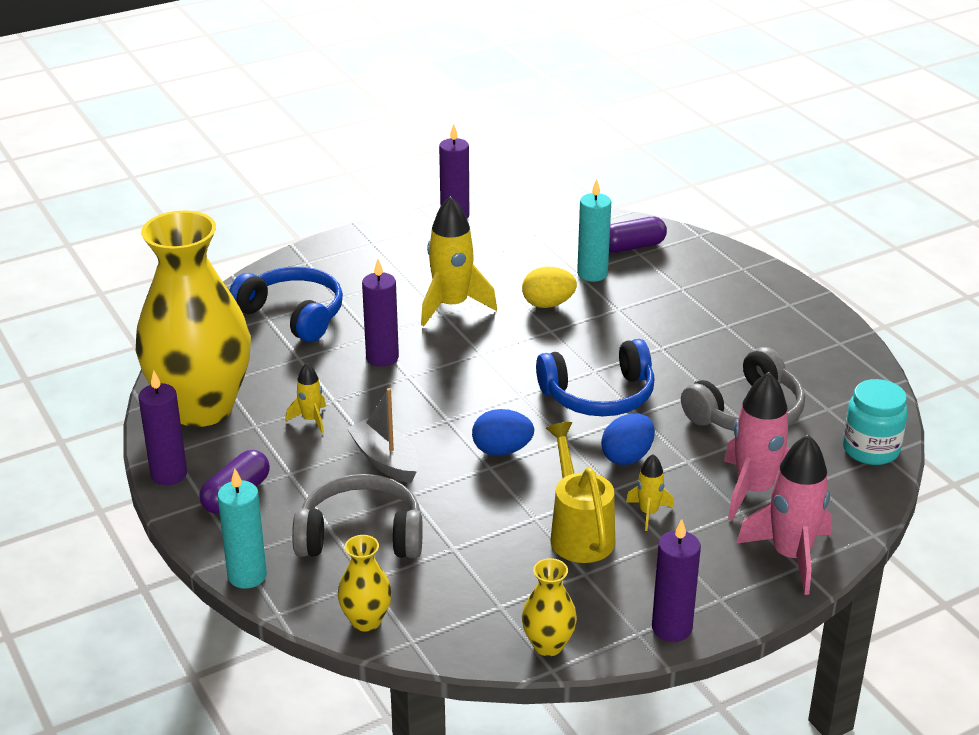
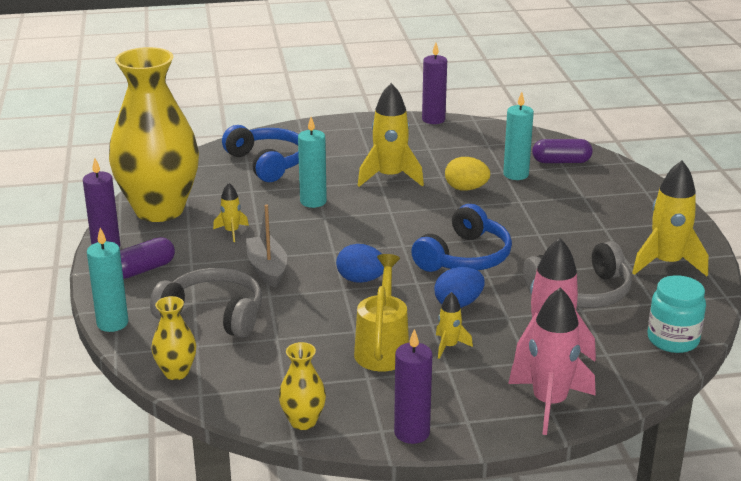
camera: 20 degrees right, 5 degrees down
purple candle [362,259,399,367] -> turquoise candle [298,117,327,208]
blue headphones [536,339,654,416] -> blue headphones turned 60 degrees counterclockwise [411,204,512,272]
none -> yellow rocket [632,160,708,276]

